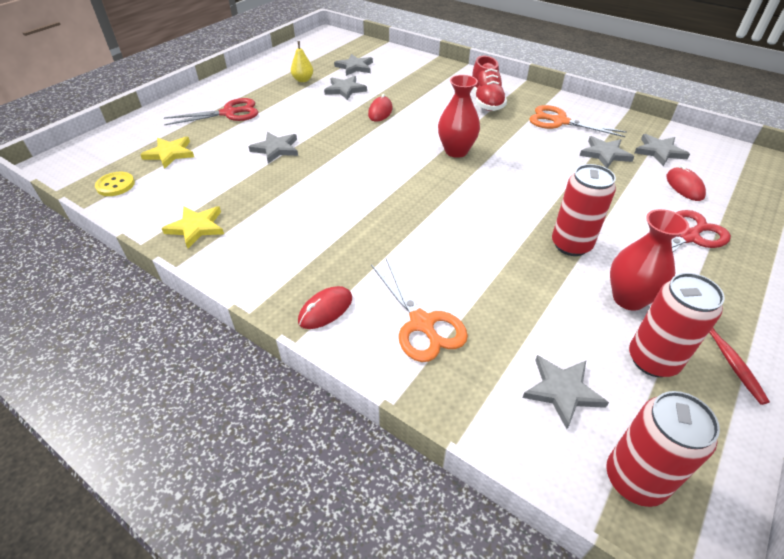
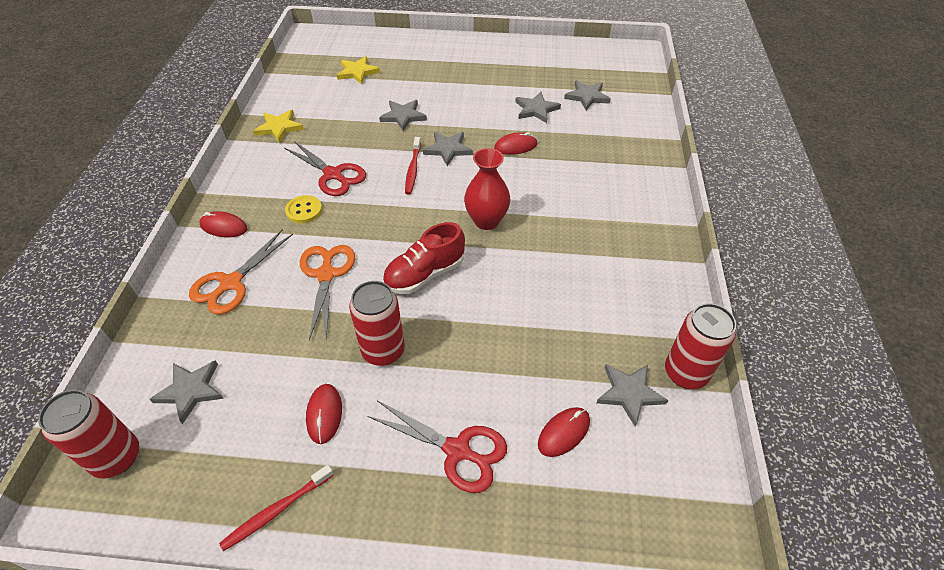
camera: 60 degrees right, 5 degrees up
yellow button [95,172,135,196] -> yellow button moved to [285,195,322,223]
red scissors [164,98,258,125] -> red scissors moved to [284,141,366,196]
yellow pear [291,41,313,82] -> none
red shoe [472,56,507,111] -> red shoe moved to [383,222,465,294]
orange scissors [529,105,627,137] -> orange scissors moved to [300,245,355,340]
grey star [580,136,634,168] -> grey star moved to [423,132,473,166]
red vase [610,209,689,311] -> red mouse [306,384,342,444]
red can [629,273,725,377] -> red can moved to [665,303,736,389]
none -> red toothbrush [405,137,421,195]

